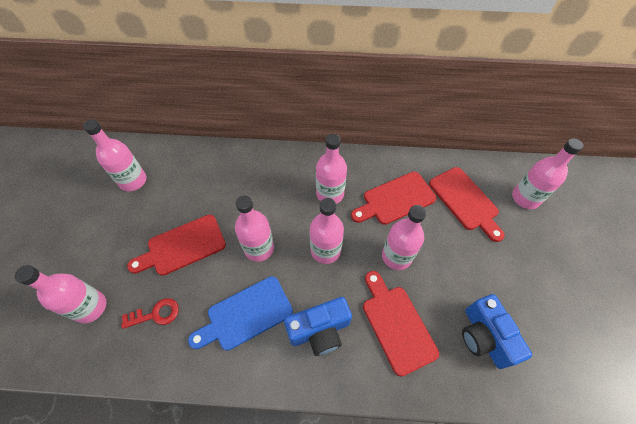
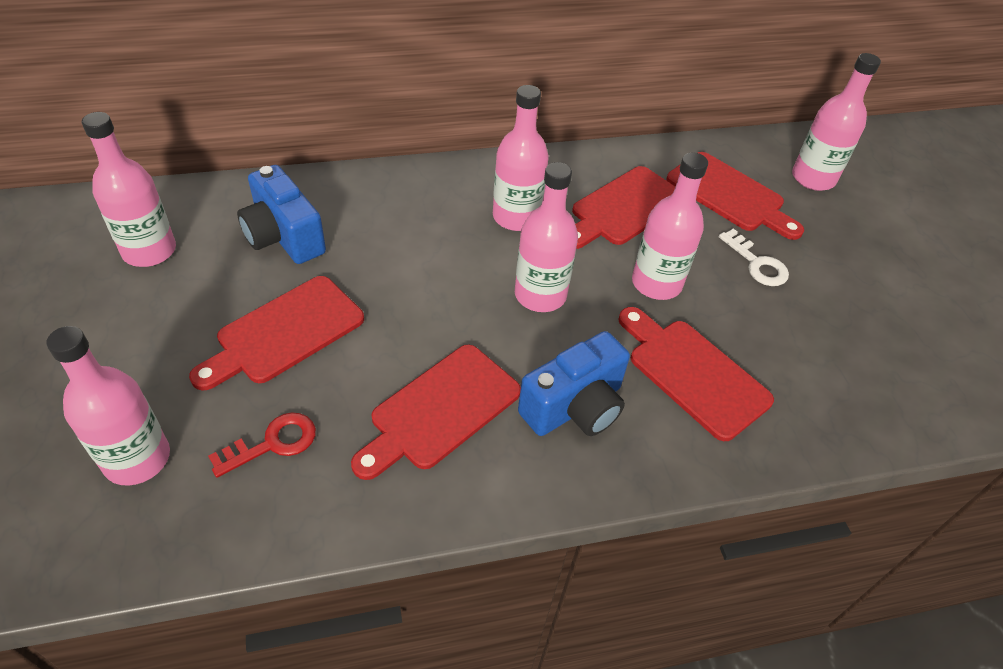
camera: 20 degrees left, 10 degrees down
blue cutting board [188,276,293,351] -> red cutting board [351,345,521,480]
pink bottle [235,195,274,262] -> none
blue camera [462,294,532,369] -> blue camera moved to [237,165,326,264]
none -> white key [719,229,789,286]

